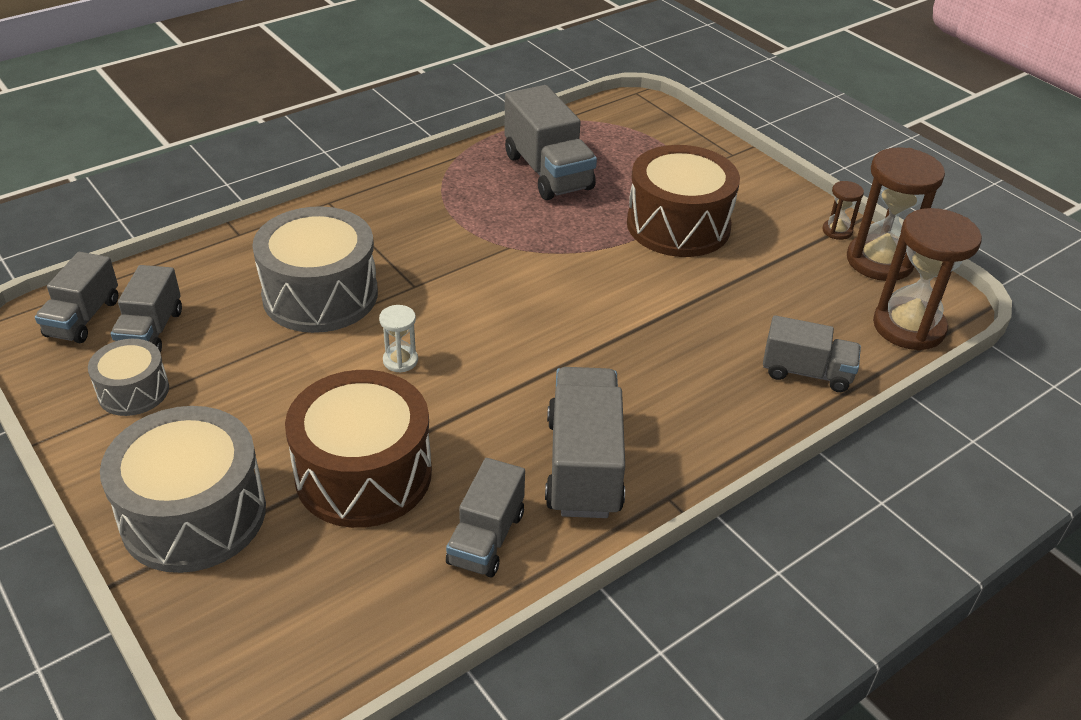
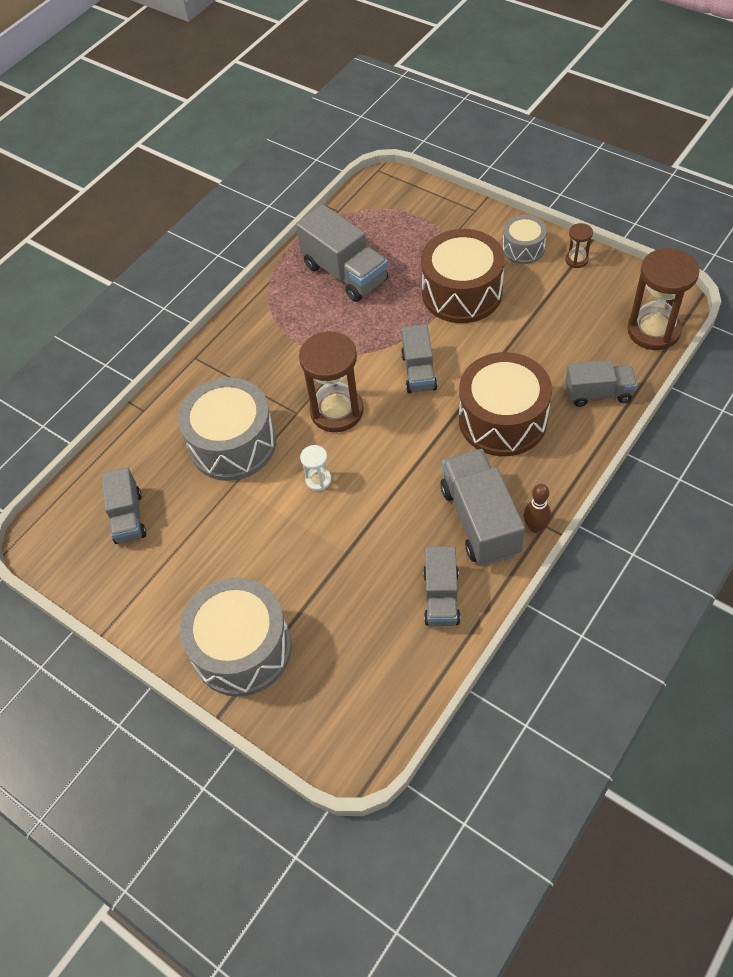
camera: 10 degrees left, 15 degrees up
grey truck [35,252,118,343] -> grey truck moved to [401,324,437,393]
grey drum [88,339,169,416] -> grey drum moved to [502,215,547,264]
brown drum [285,370,432,528] -> brown drum moved to [459,352,552,456]
brown hourglass [847,148,945,281] -> brown hourglass moved to [299,331,364,432]
none -> brown bowling pin [523,484,551,533]

